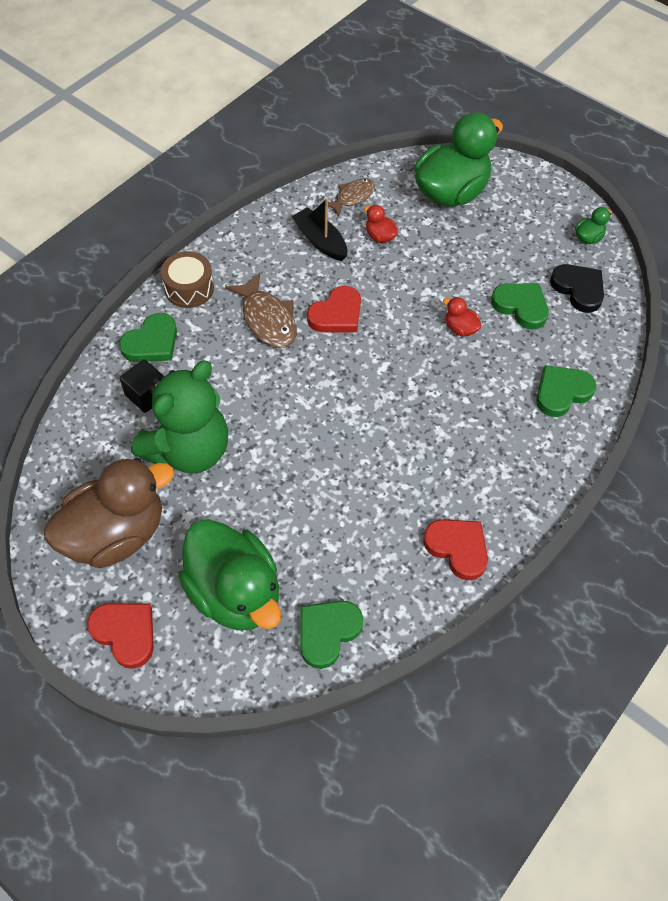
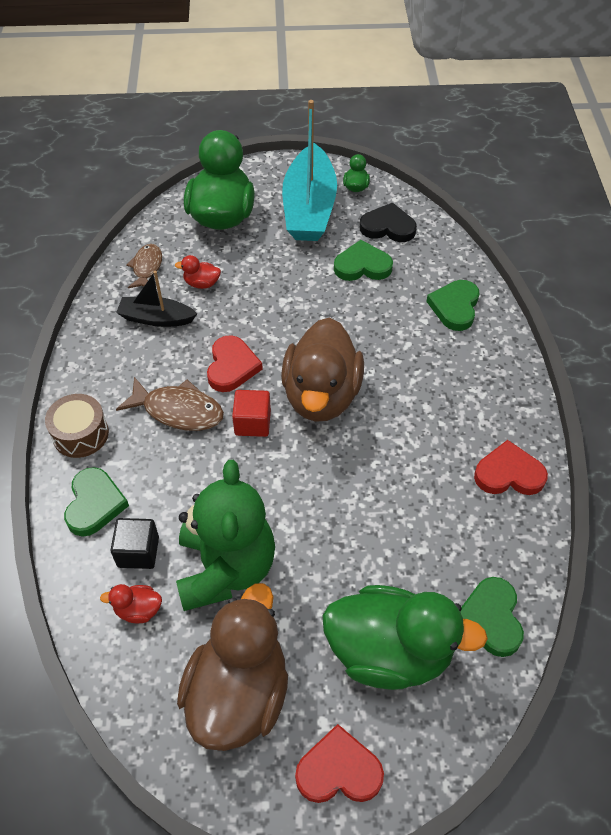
camera: 40 degrees left, 5 degrees down
red duck [443,297,482,336] -> red duck moved to [100,584,162,624]
none -> red cube [232,390,271,437]
none -> brown duck [281,317,364,422]
none -> turquoise boat [282,100,337,241]

